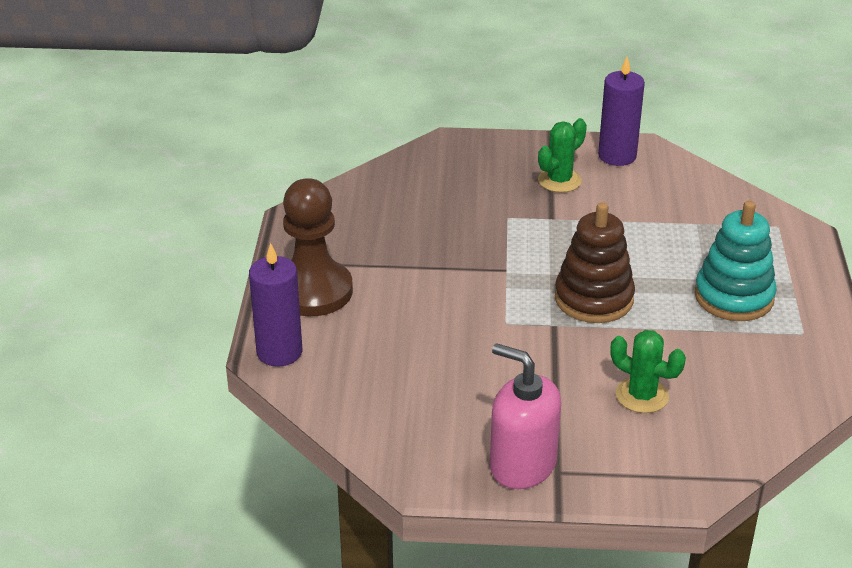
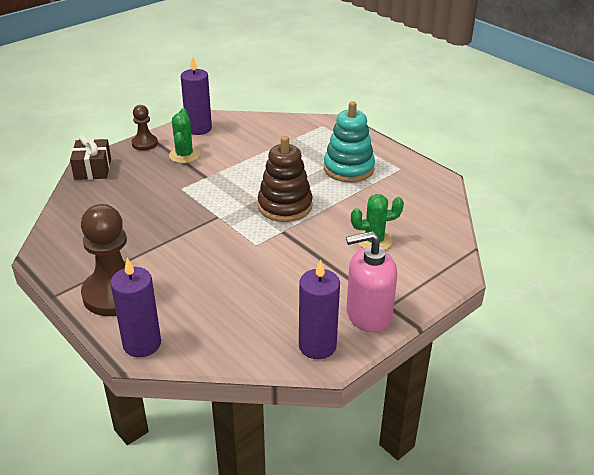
camera: 45 degrees left, 0 degrees up
none -> brown gift [70,135,111,180]
none -> brown pawn [132,105,158,151]
none -> purple candle [299,260,340,359]

